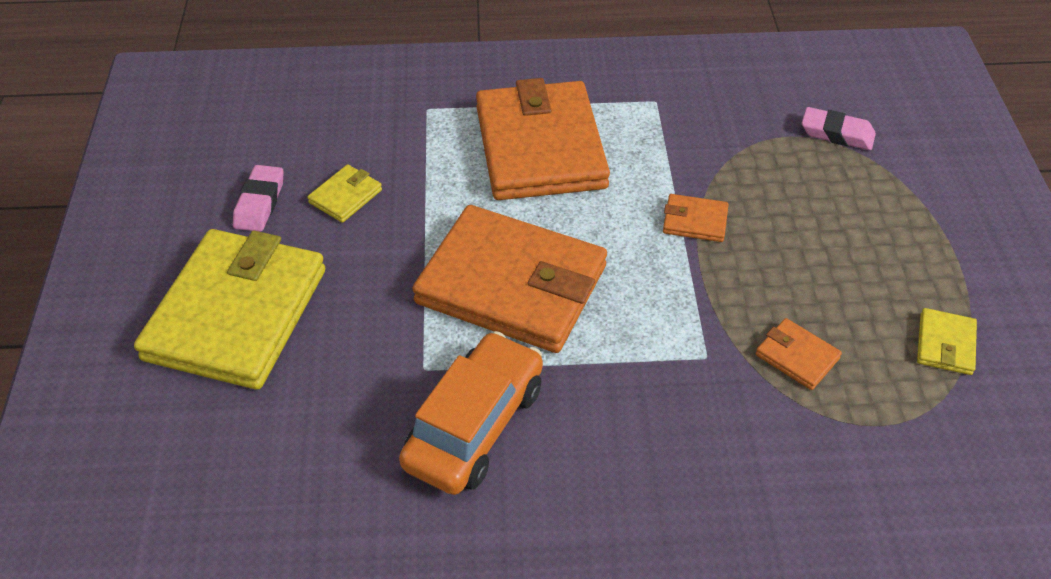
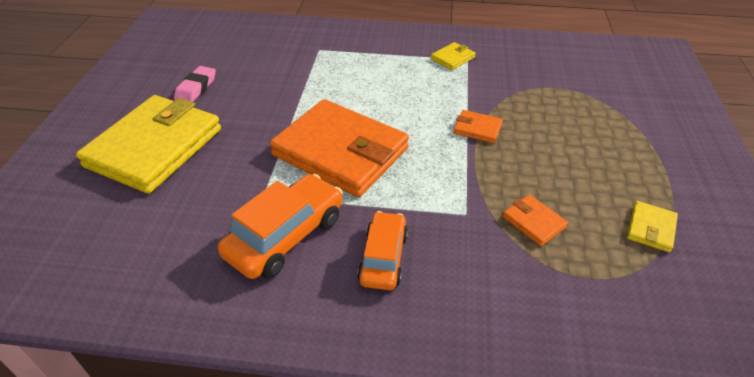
camera: 10 degrees right, 5 degrees down
yellow wallet [308,164,382,223] -> yellow wallet moved to [431,42,476,70]
orange wallet [476,78,610,200] -> none
pink eraser [802,107,876,150] -> none
none -> orange car [357,211,408,290]

